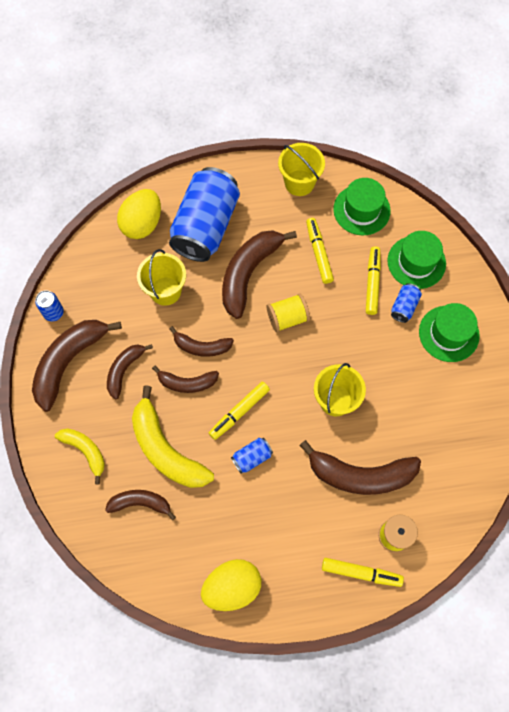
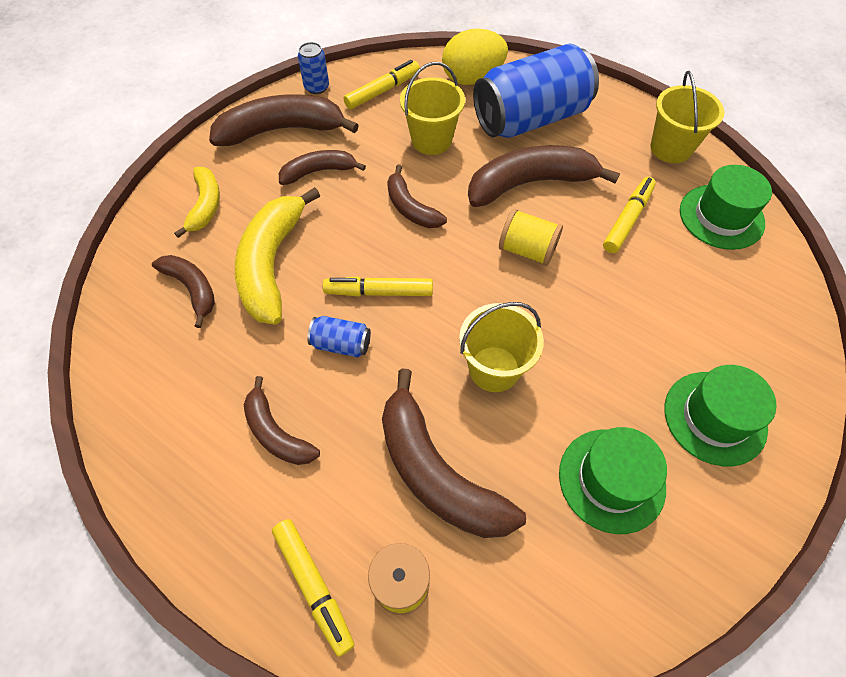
camera: 45 degrees right, 10 degrees down
brown banana [152,366,219,393] -> brown banana moved to [244,376,320,465]
yellow egg [201,559,261,611] -> none
yellow marker [366,247,381,315] -> yellow marker moved to [344,60,420,109]
green hat [388,231,446,289] -> green hat moved to [559,427,667,534]
blue can [391,283,422,323] -> none

